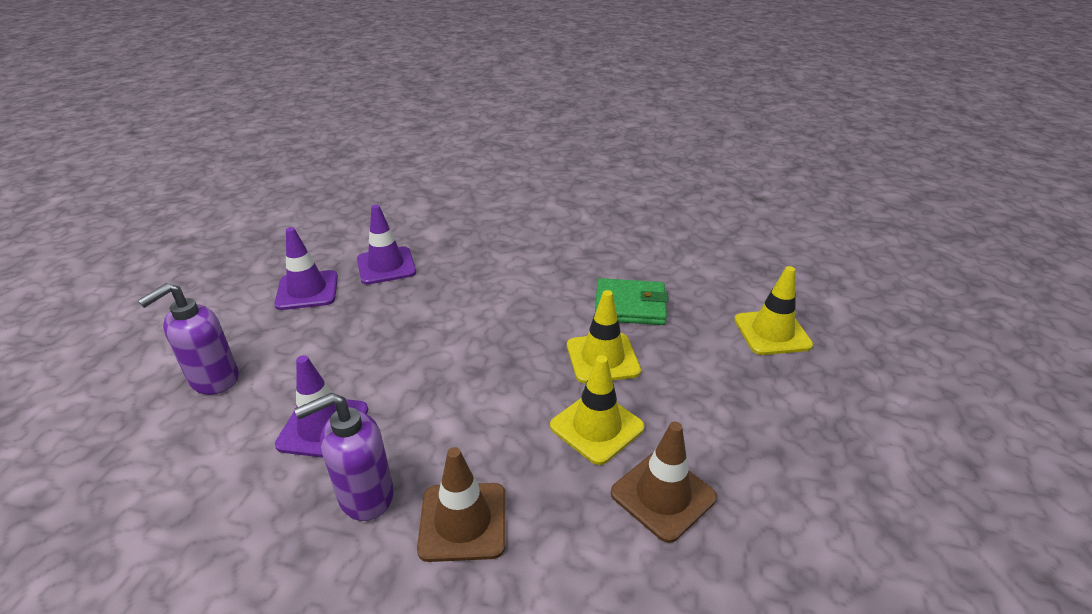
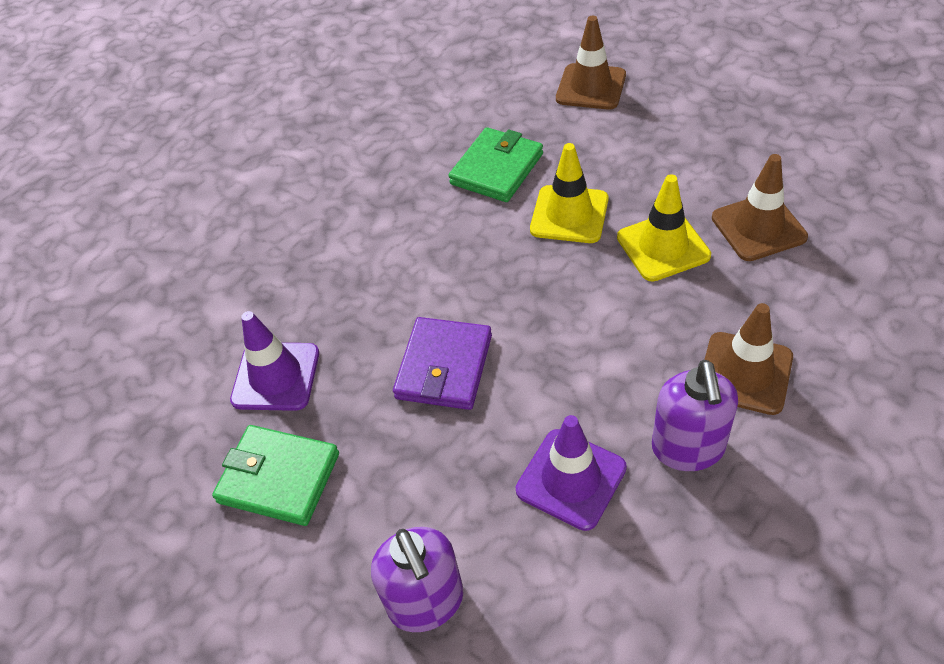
camera: 60 degrees left, 15 degrees up
purple traffic cone [274,227,338,310] -> green wallet [212,425,339,526]
yellow traffic cone [734,266,813,355] -> brown traffic cone [556,16,626,110]
none -> purple wallet [393,317,492,410]

